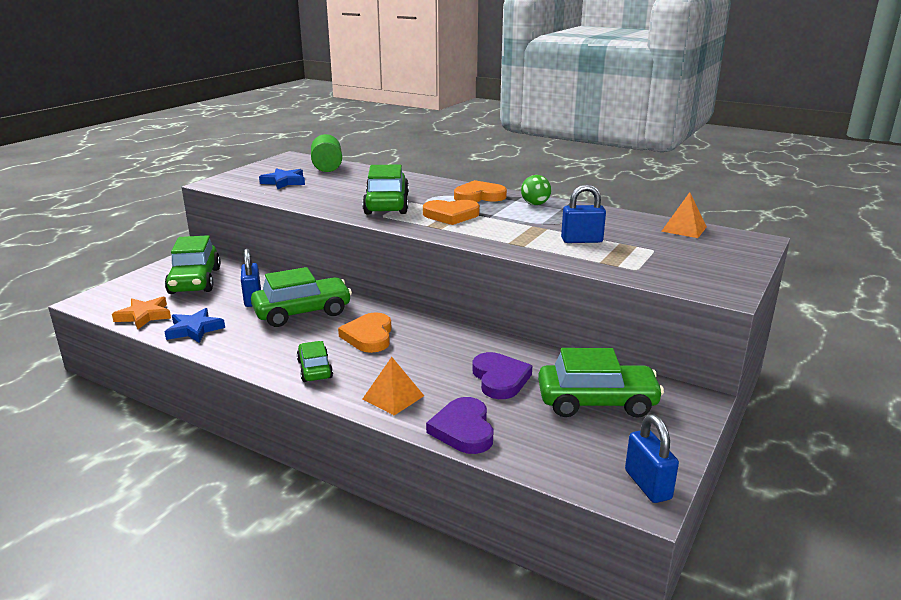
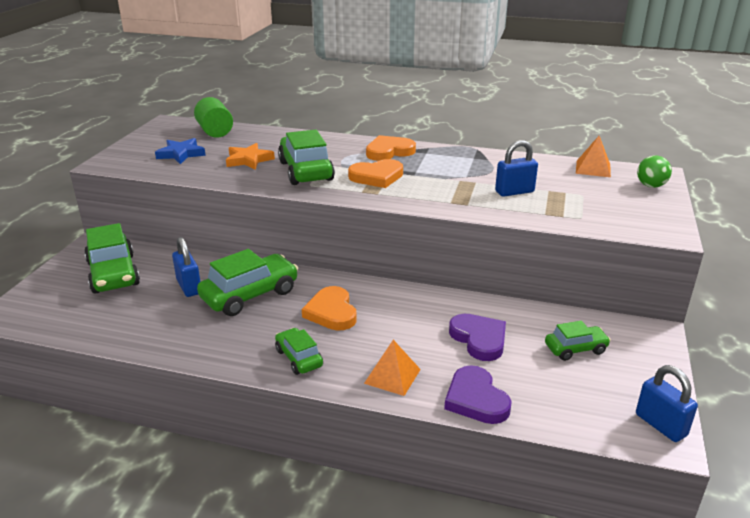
camera: 15 degrees left, 5 degrees up
orange star [112,297,171,329] -> orange star moved to [226,143,275,170]
blue star [165,308,225,343] -> none
green ball [521,175,551,205] -> green ball moved to [637,155,672,188]
green car [538,348,664,418] -> green car [545,321,611,361], size x0.57

